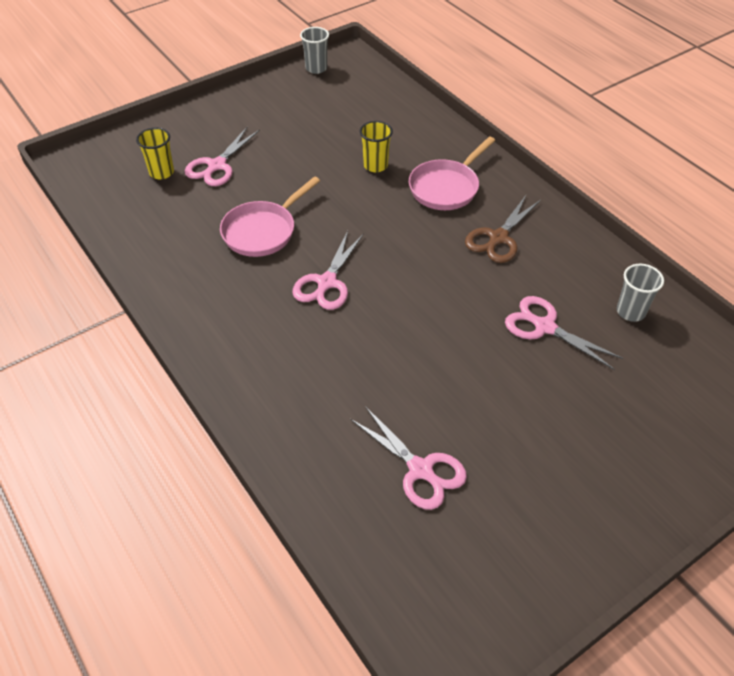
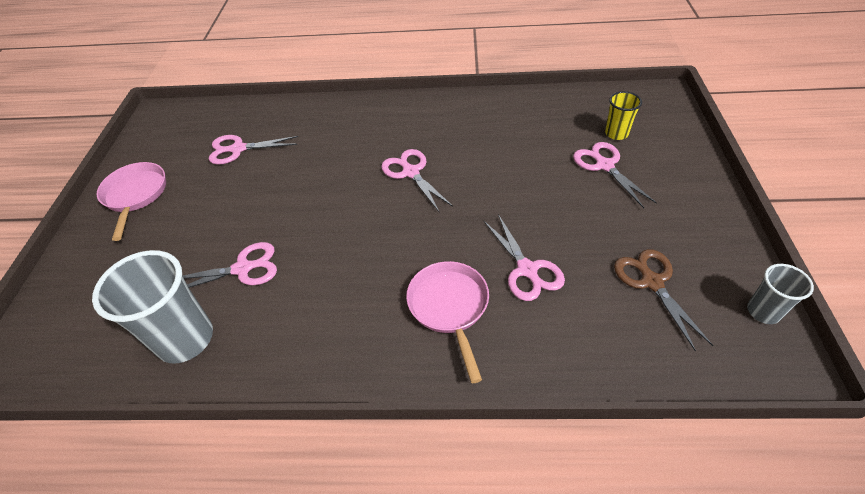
camera: 130 degrees right, 0 degrees up
pink pan [220,176,320,257] -> pink pan moved to [96,162,166,241]
yellow cup [360,121,393,172] -> pink scissors [483,214,565,301]
brown scissors [465,195,541,263] -> brown scissors moved to [614,249,713,352]
grey cup [617,264,664,322] -> grey cup [92,250,213,364], size x1.88

